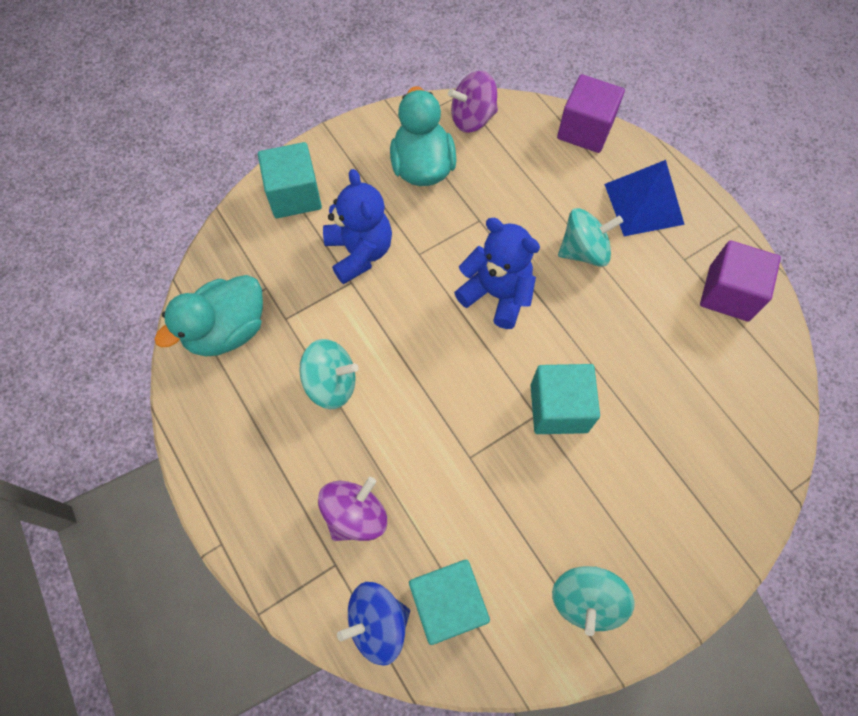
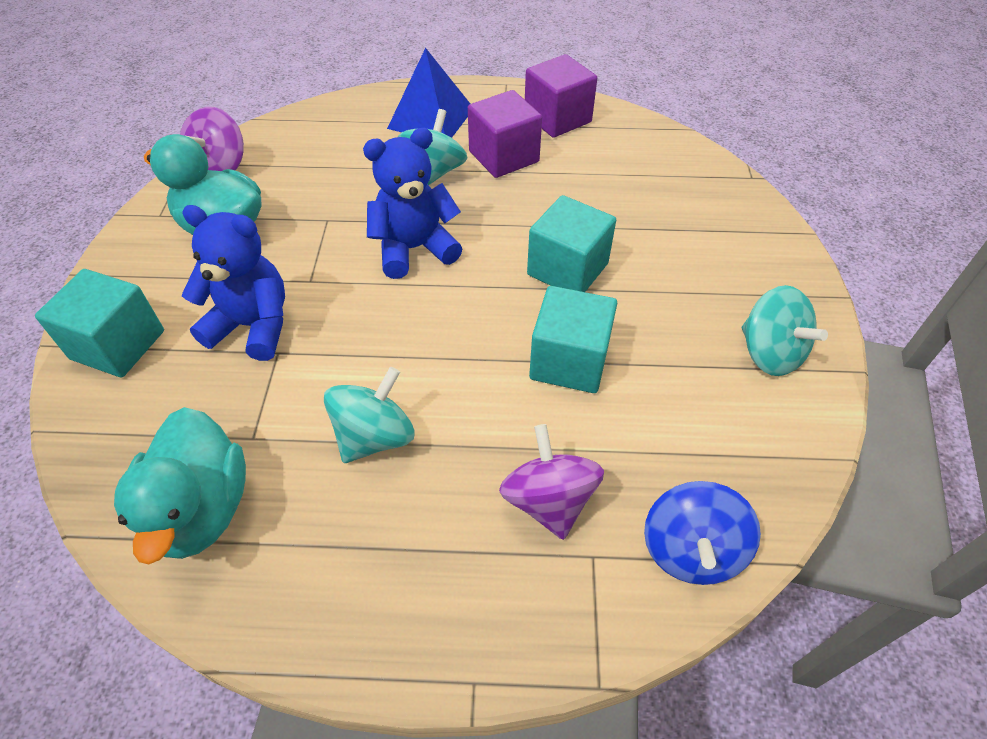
camera: 55 degrees left, 15 degrees down
turquoise cube [409,560,490,645] -> turquoise cube moved to [529,286,617,393]
purple cube [557,74,625,153] -> purple cube moved to [468,90,542,178]

